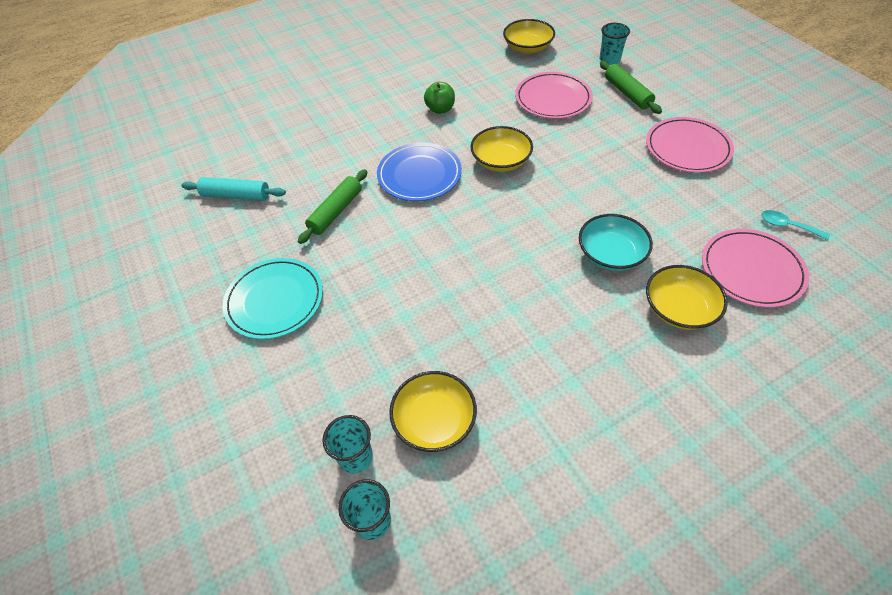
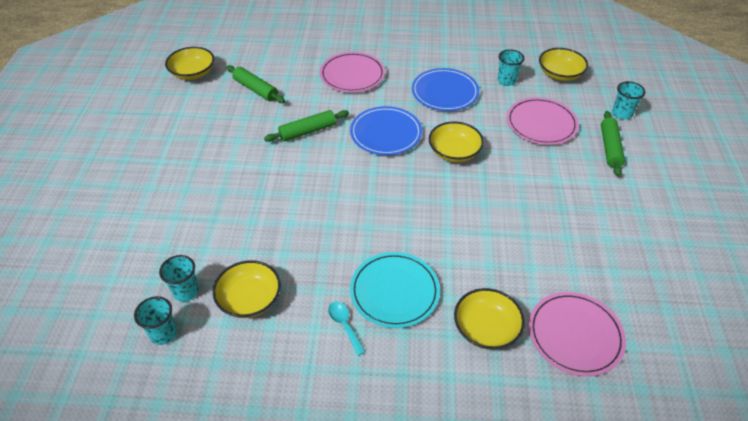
camera: 30 degrees right, 5 degrees down
turquoise rolling pin [181,177,286,201] -> green rolling pin [226,65,285,103]
turquoise plate [223,258,323,339] -> turquoise plate moved to [350,252,440,328]
green apple [424,82,455,114] -> blue plate [412,68,479,111]
turquoise bowl [579,214,653,271] -> none
pink plate [646,117,734,173] -> pink plate moved to [320,52,385,92]
turquoise spoon [761,210,830,240] -> turquoise spoon moved to [328,302,365,356]
none -> yellow bowl [165,47,214,80]
none -> turquoise cup [497,49,524,86]

